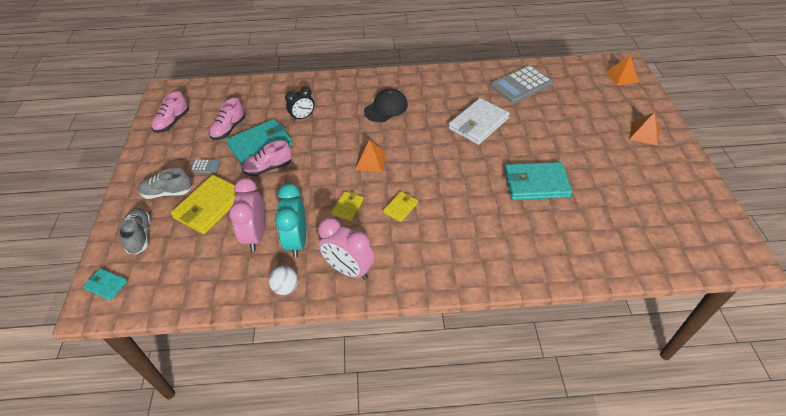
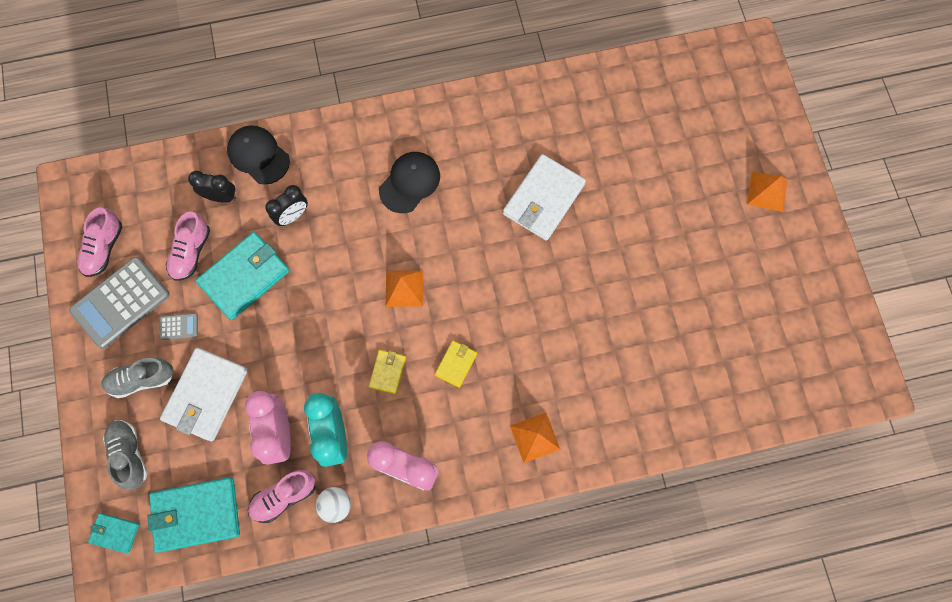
camera: 10 degrees left, 25 degrees up
yellow wallet [171,175,238,234] -> white wallet [160,348,248,442]
pink shoe [242,140,292,176] -> pink shoe moved to [248,470,316,523]
grey calculator [490,65,553,104] -> grey calculator moved to [69,257,170,349]
turquoise wallet [504,162,572,200] -> turquoise wallet moved to [147,477,240,553]
orange pyramid [606,56,639,86] -> orange pyramid moved to [510,413,560,463]
none -> black clock [188,171,236,203]
none -> black cap [227,125,290,185]

